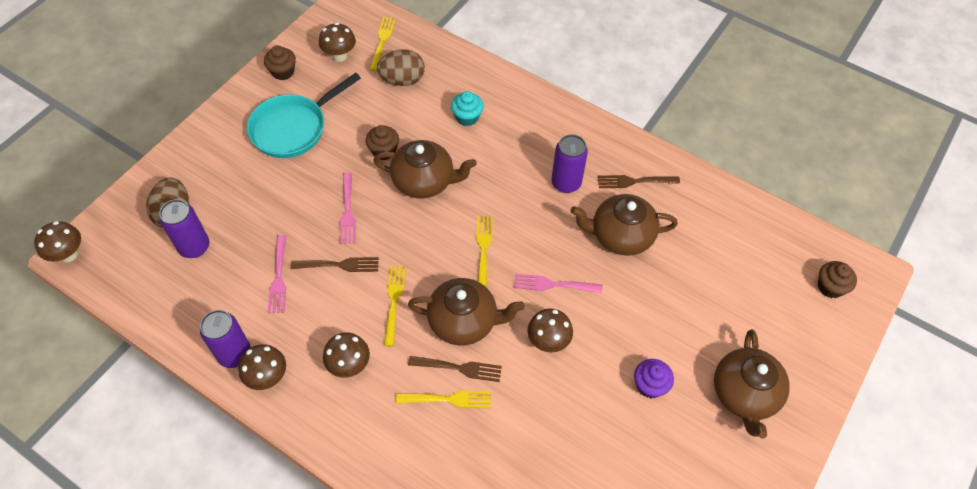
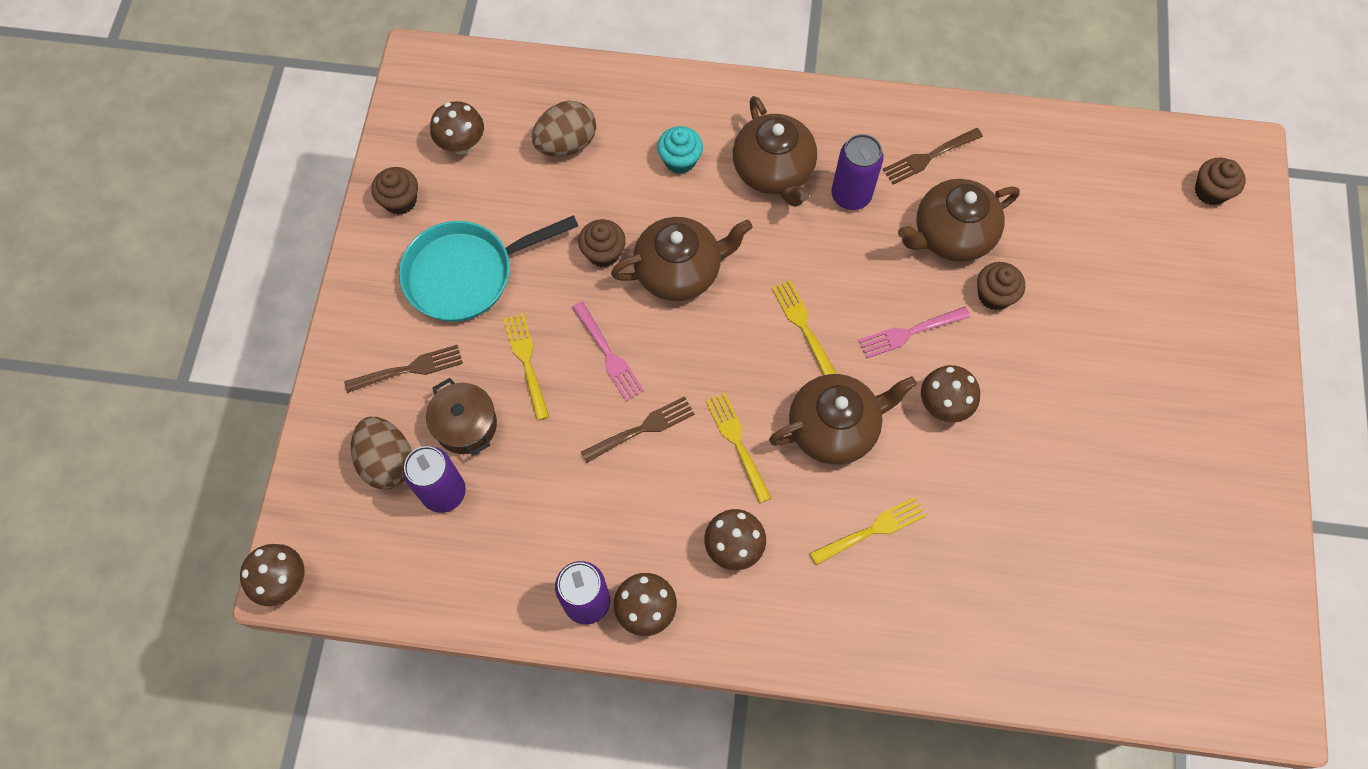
camera: 25 degrees left, 10 degrees up
turquoise pan [247,73,361,158] -> turquoise pan turned 45 degrees clockwise [399,215,578,322]
pink fork [268,235,287,313] -> none
yellow fork [369,17,396,71] -> yellow fork moved to [504,313,549,421]
brown fork [408,356,502,382] -> brown fork moved to [344,345,463,393]
purple cupcake [634,359,674,398] -> none
brown teapot [714,329,790,439] -> brown teapot moved to [733,96,817,207]
none -> brown pot [426,378,497,455]
none -> brown cupcake [977,262,1025,310]

